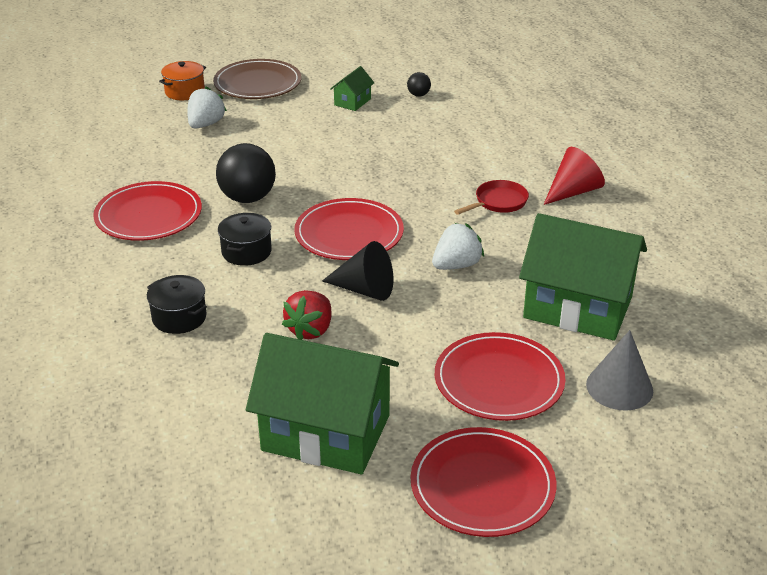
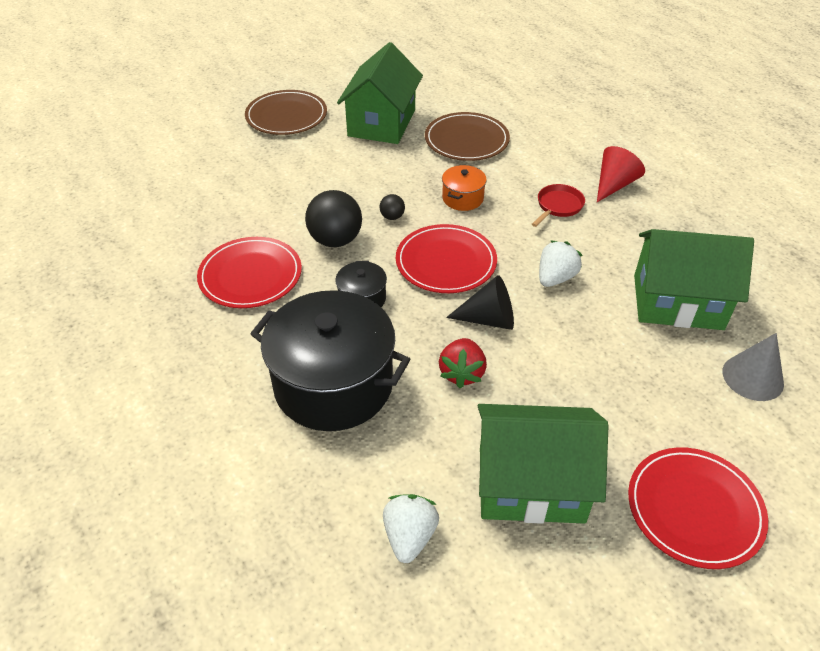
camera: 15 degrees left, 10 degrees up
black pot [147,275,207,334] -> black pot [251,290,410,431], size x2.26
orange pot [159,61,206,100] -> orange pot moved to [442,165,487,211]
white strawberry [187,87,227,129] -> white strawberry moved to [383,494,439,563]
green house [330,66,374,111] -> green house [337,42,423,144], size x2.30
black ball [407,72,431,97] -> black ball moved to [379,194,405,220]
red plate [435,332,565,421] -> none
none -> brown plate [425,112,510,161]

